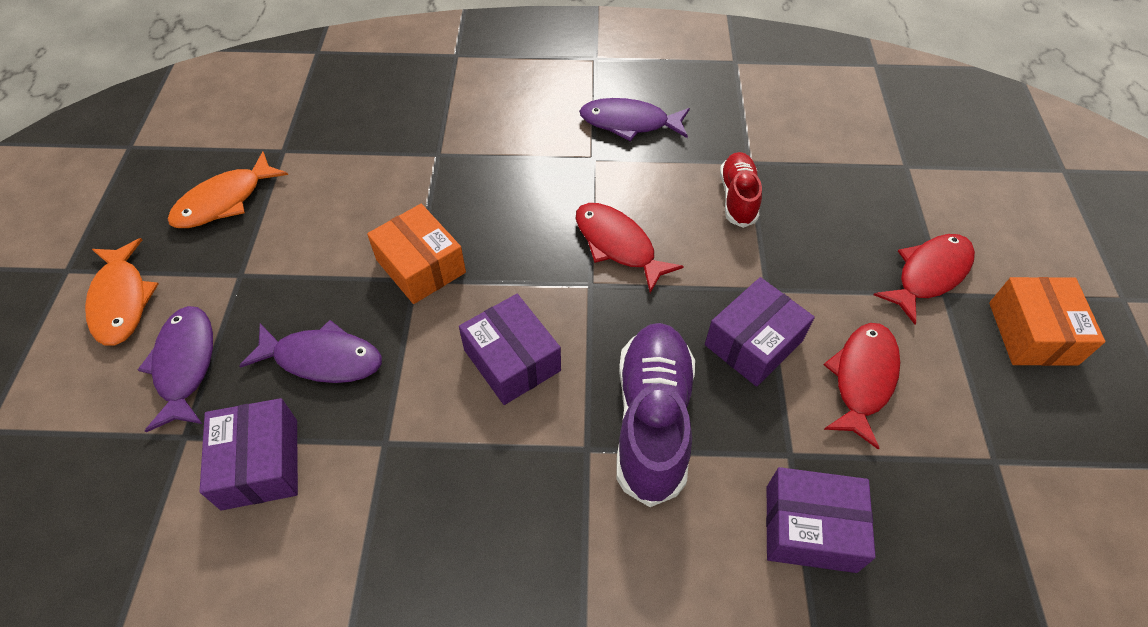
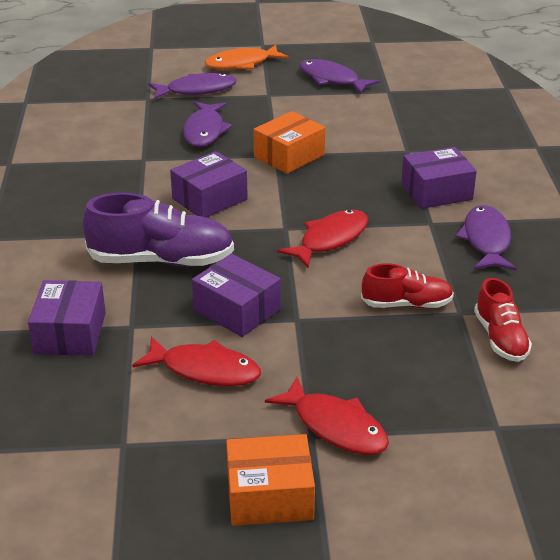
camera: 85 degrees right, 20 degrees down
orange fish [168,151,288,228] -> purple fish [299,59,379,94]
purple box [200,398,298,510] -> purple box moved to [401,147,477,209]
none -> red shoe [474,278,532,362]

